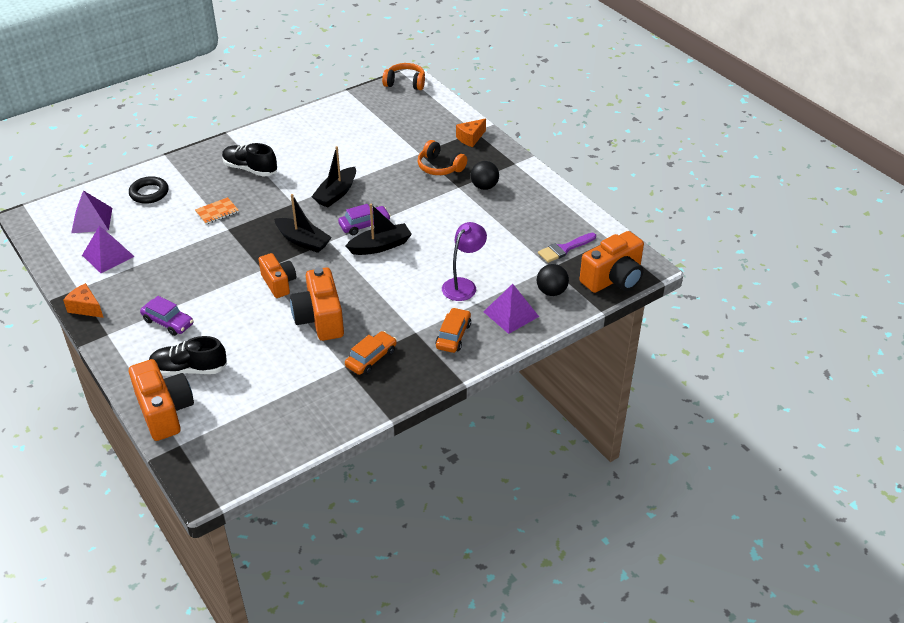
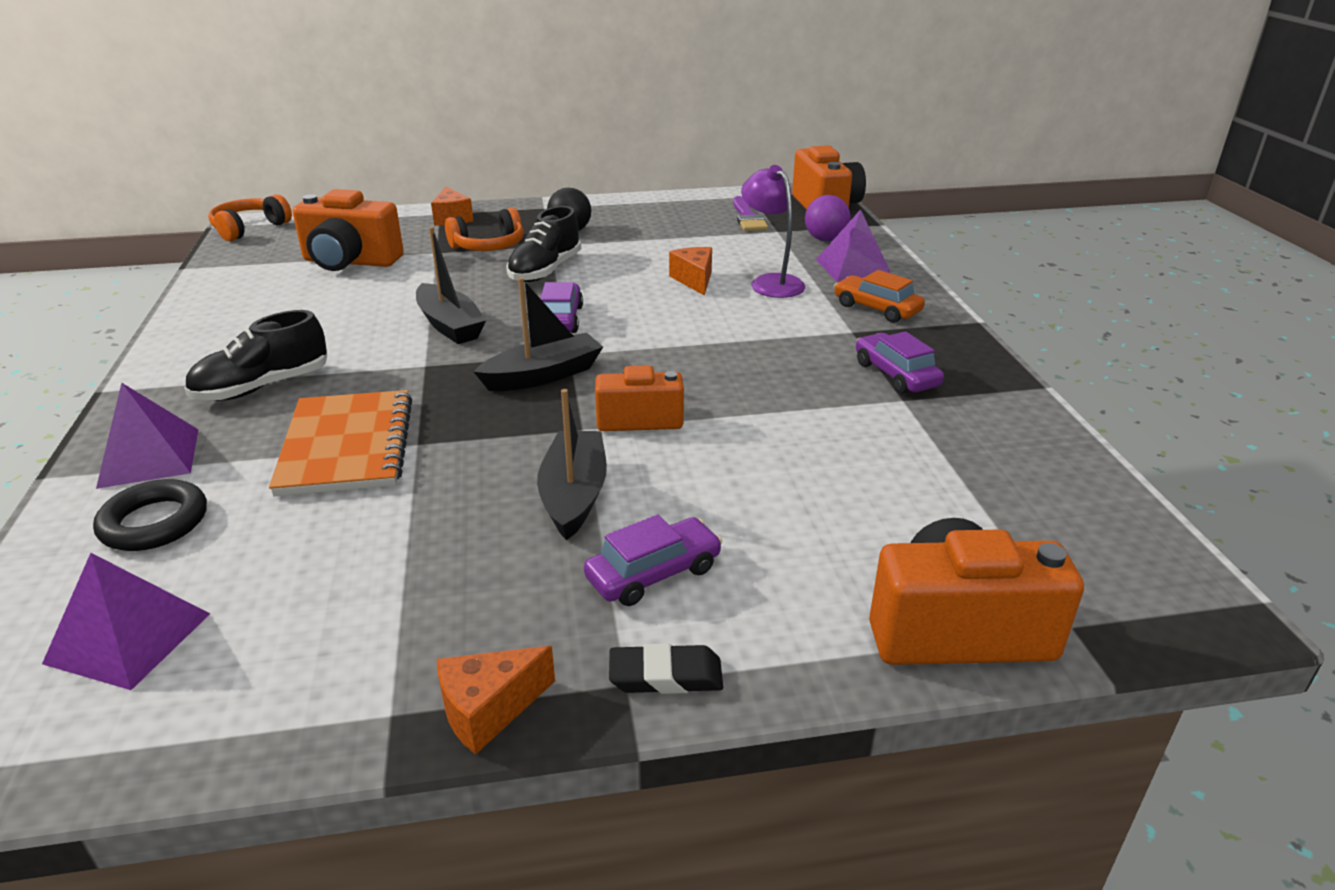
camera: 65 degrees left, 10 degrees down
purple pyramid [82,226,135,273] -> purple pyramid moved to [96,383,198,489]
black shoe [149,336,227,376] -> black shoe moved to [506,206,581,282]
orange notebook [195,197,239,224] -> orange notebook [269,390,412,496], size x1.95
orange camera [290,267,344,341] -> orange camera moved to [292,189,404,271]
orange car [345,331,397,375] -> purple car [856,331,944,394]
black boat [346,204,412,255] -> black boat moved to [537,389,607,541]
black ball [537,264,569,296] -> purple ball [805,195,850,241]
none -> black eraser [609,643,723,694]
none -> orange cheese [669,247,712,296]

